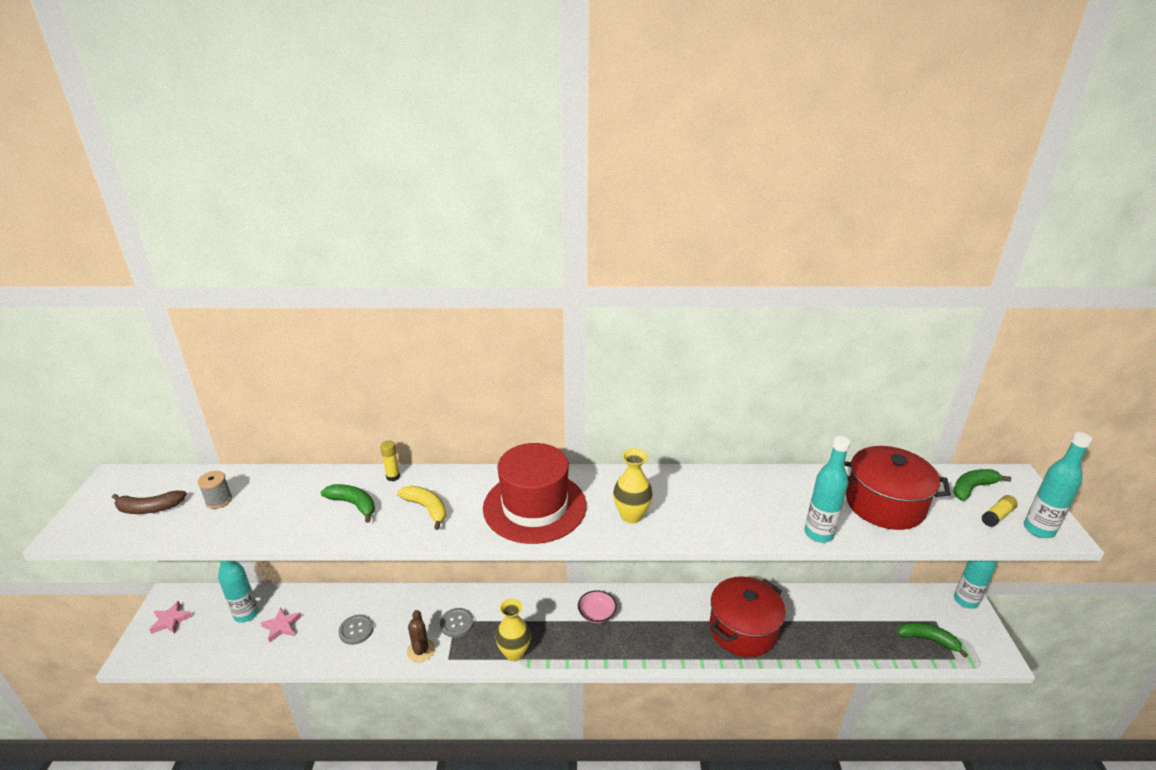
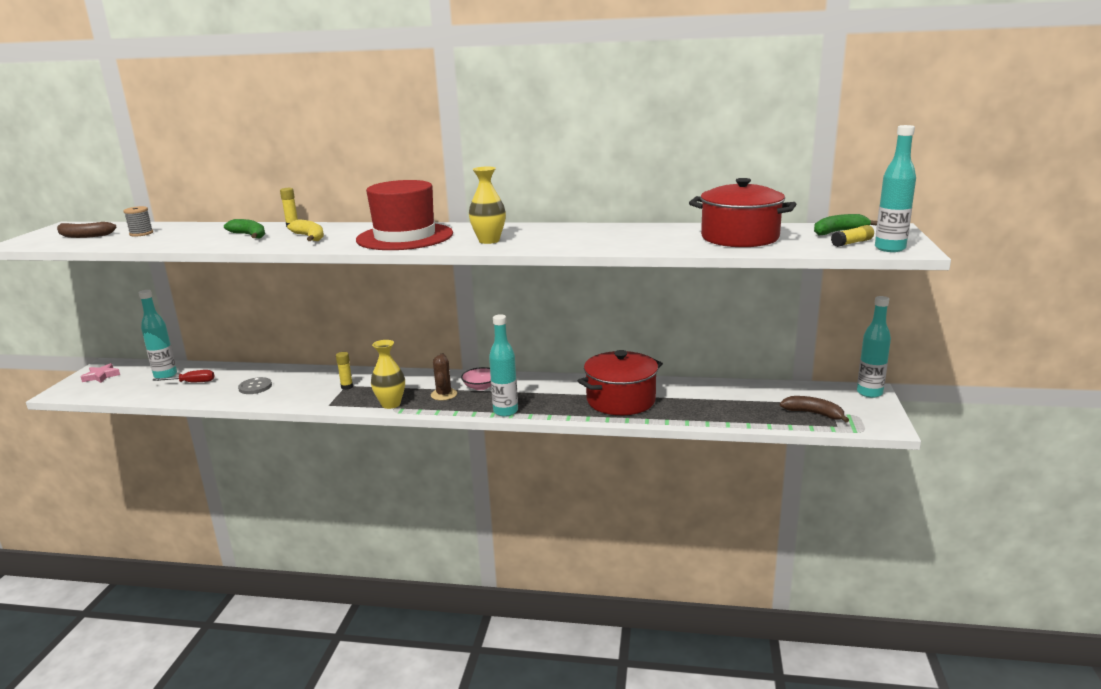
camera: 10 degrees right, 10 degrees down
pink star [261,607,301,642] -> red screwdriver [152,370,214,382]
brown cactus [407,610,435,662] -> brown cactus moved to [431,353,457,401]
grey button [440,608,474,637] -> yellow glue stick [336,352,353,390]
turquoise bottle [805,436,851,542] -> turquoise bottle moved to [489,314,518,417]
green banana [897,622,968,657] -> brown banana [780,396,849,423]

